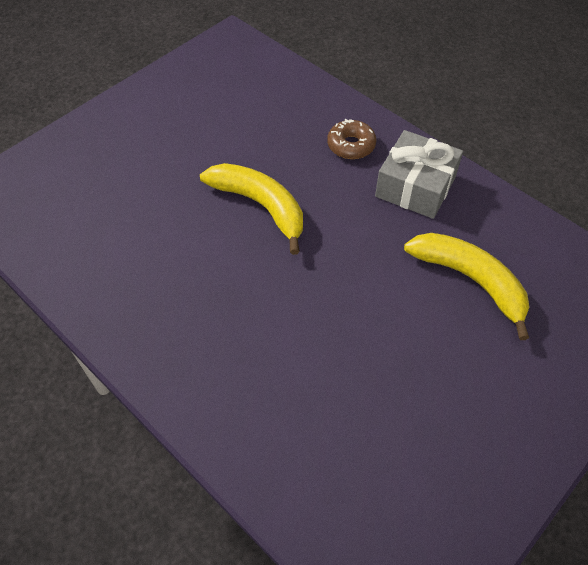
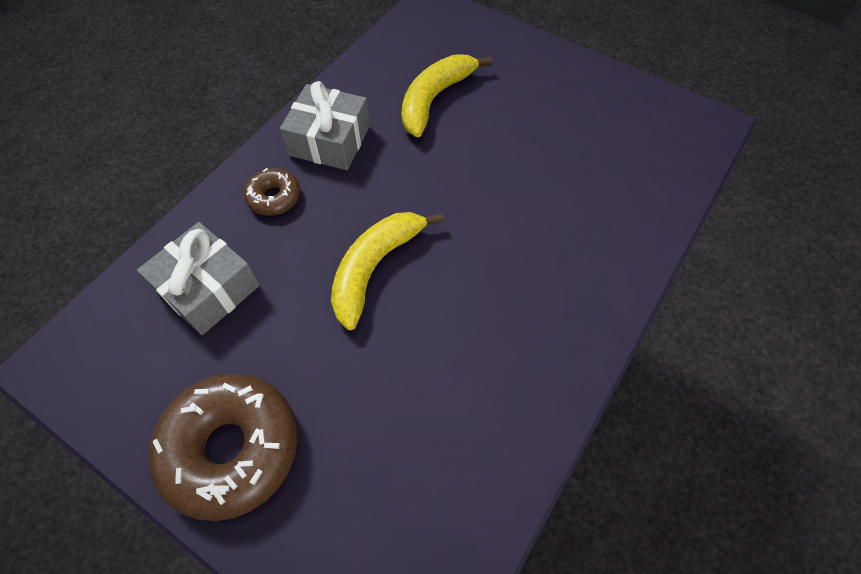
camera: 100 degrees left, 5 degrees up
none -> grey gift [137,222,260,335]
none -> brown donut [149,374,298,521]

